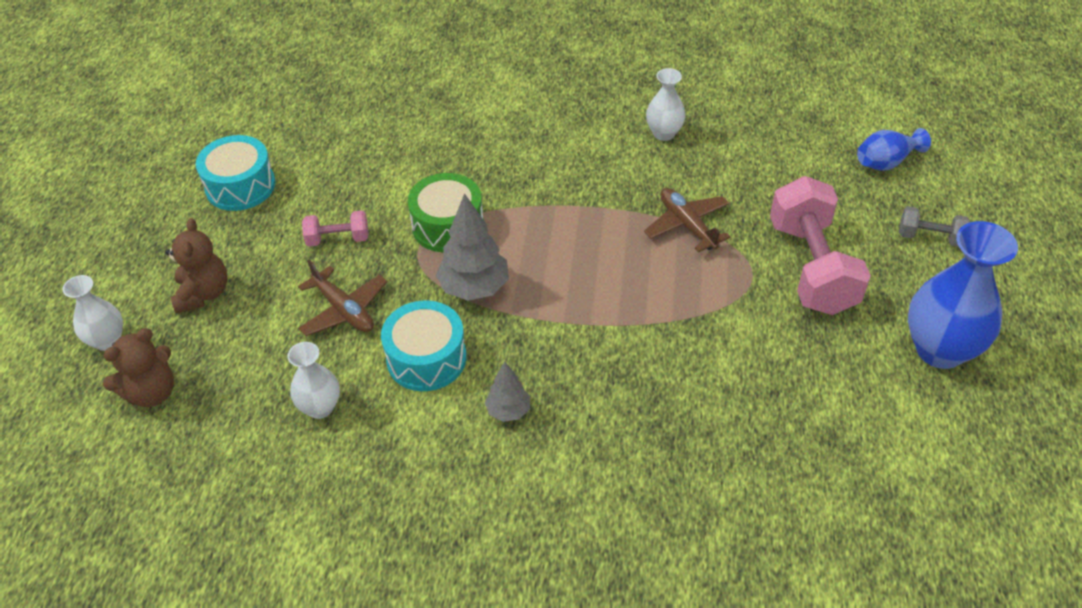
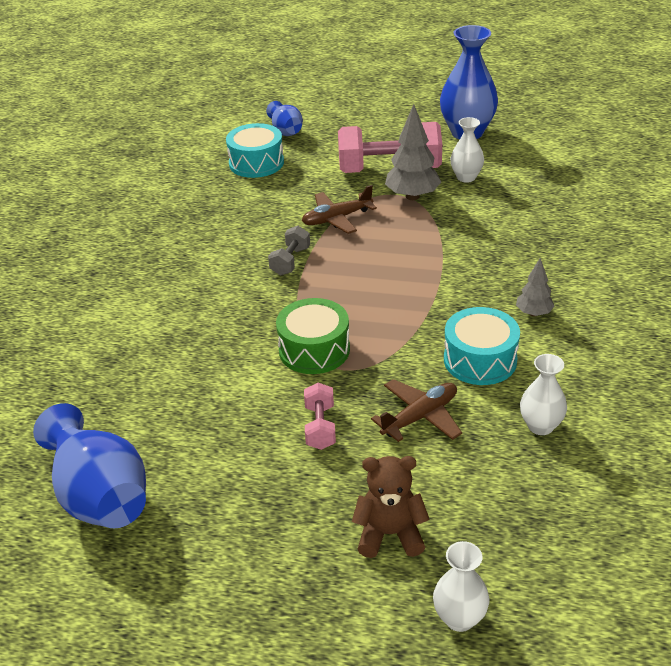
camera: 85 degrees left, 10 degrees down
brown teddy bear [103,328,174,407] -> none
turquoise drum [196,135,276,211] -> turquoise drum moved to [226,123,284,178]
grey tree [436,193,509,301] -> grey tree moved to [385,104,441,200]
white vase [646,68,686,141] -> white vase moved to [450,117,484,183]
grey dumbbell [899,206,970,247] -> grey dumbbell moved to [268,226,310,275]
none -> blue vase [33,403,146,528]

